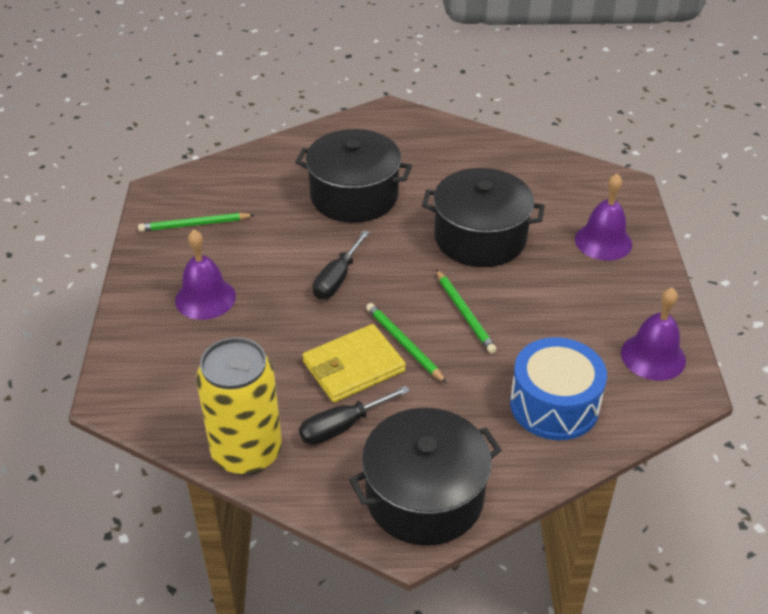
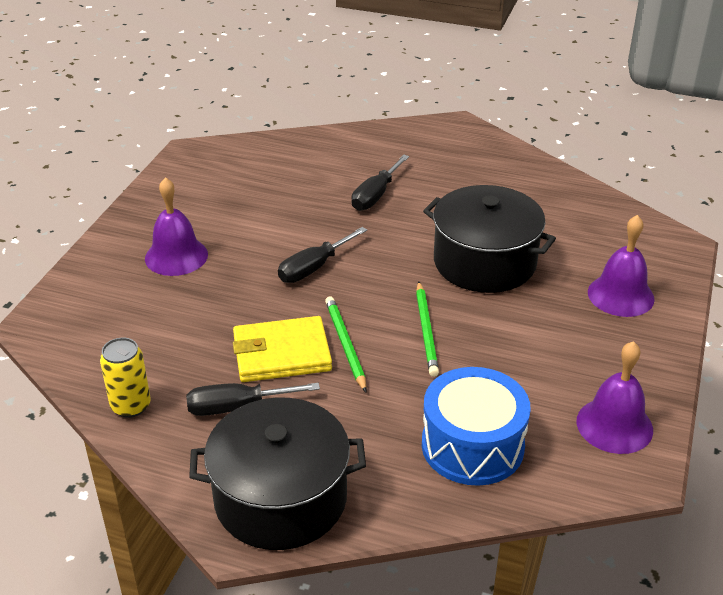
camera: 20 degrees right, 5 degrees down
green pencil [138,213,254,232] -> none
yellow can [196,337,282,475] -> yellow can [100,338,151,418], size x0.53
black pot [295,129,412,223] -> black screwdriver [351,155,409,211]

